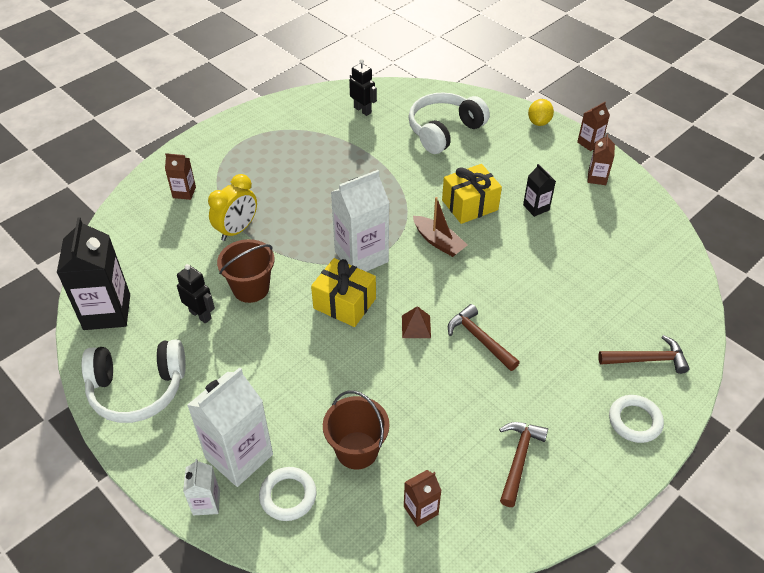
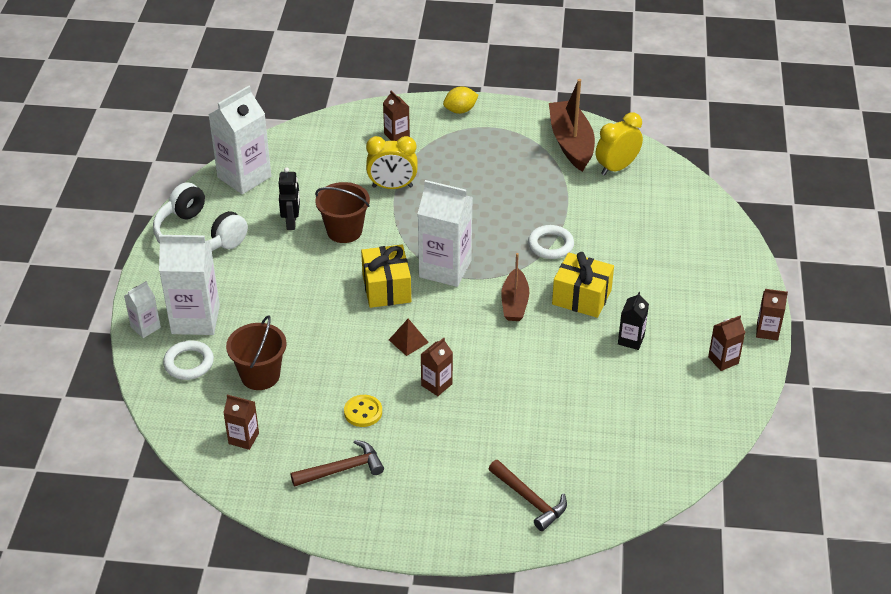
camera: 50 degrees right, 5 degrees down
black carton [57,218,130,330] -> white carton [208,86,271,194]
black robot [349,59,377,116] -> yellow clock [596,112,643,176]
white headphones [408,92,490,154] -> none
brown hammer [448,304,520,371] -> brown carton [421,338,453,396]
yellow lemon [528,99,554,126] -> yellow lemon moved to [443,86,479,114]
white ring [609,395,664,443] -> white ring moved to [528,225,574,259]
none -> yellow button [344,395,382,427]
none -> brown boat [549,79,595,172]

